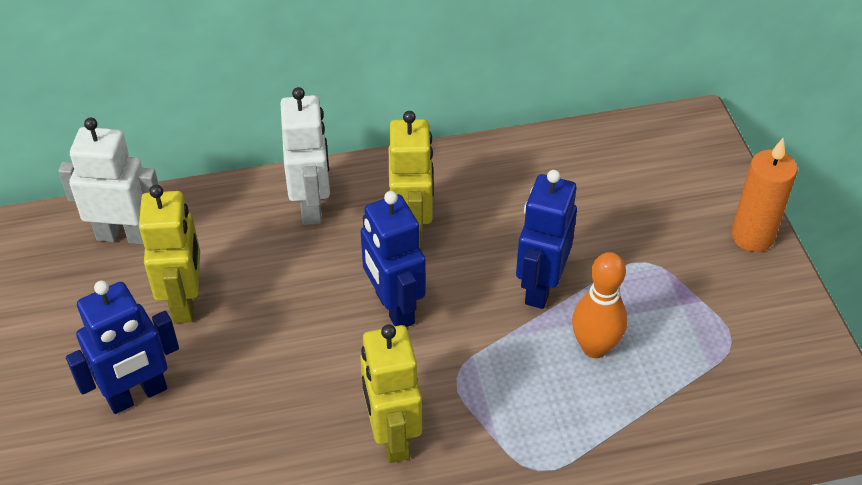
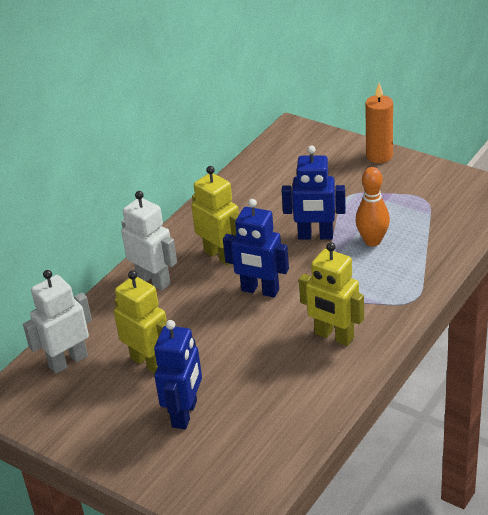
camera: 40 degrees left, 10 degrees down
blue robot [516,170,577,309] -> blue robot turned 60 degrees counterclockwise [282,146,346,239]

